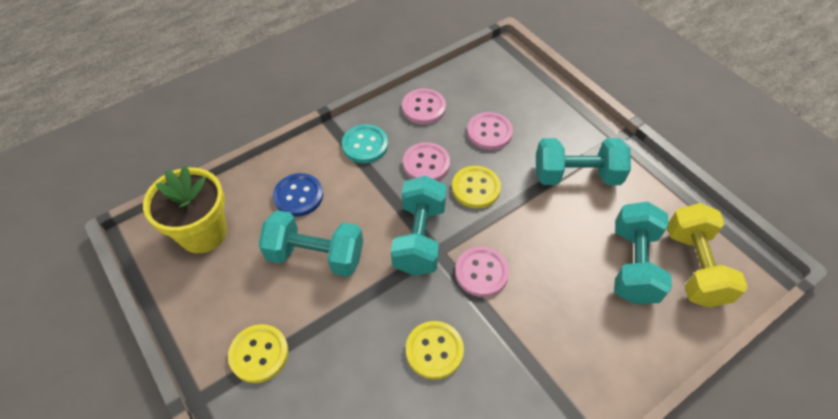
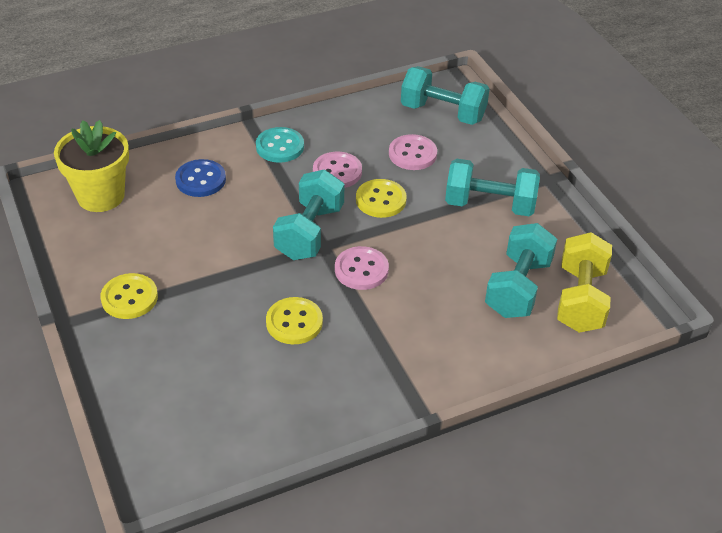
camera: 10 degrees right, 10 degrees down
turquoise dumbbell [259,210,363,277] -> turquoise dumbbell moved to [401,66,489,125]
pink button [402,88,446,124] -> none

